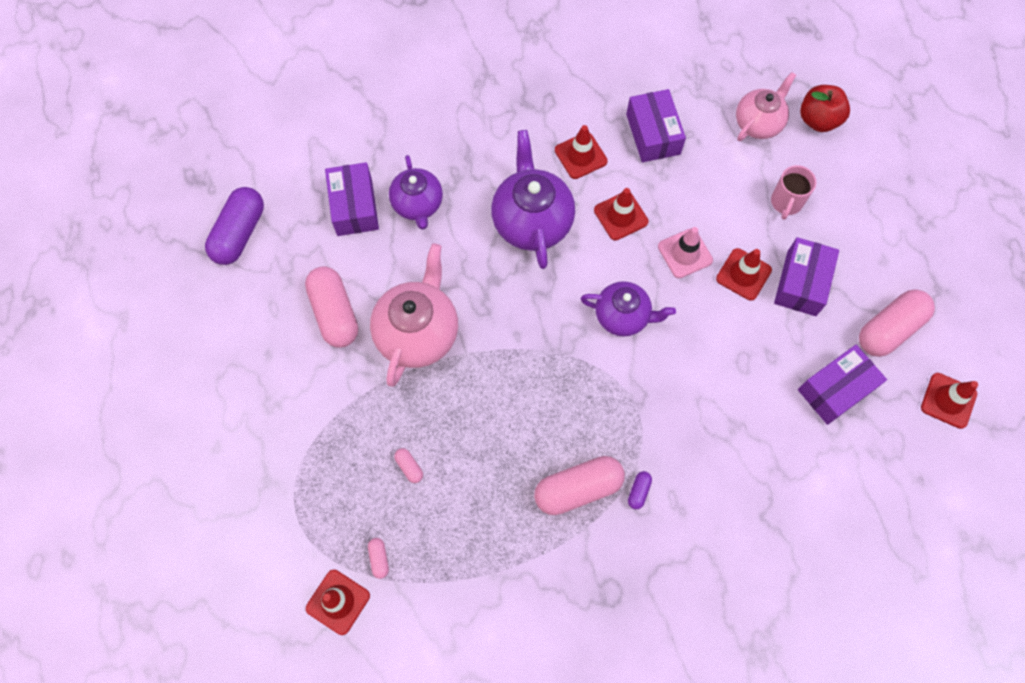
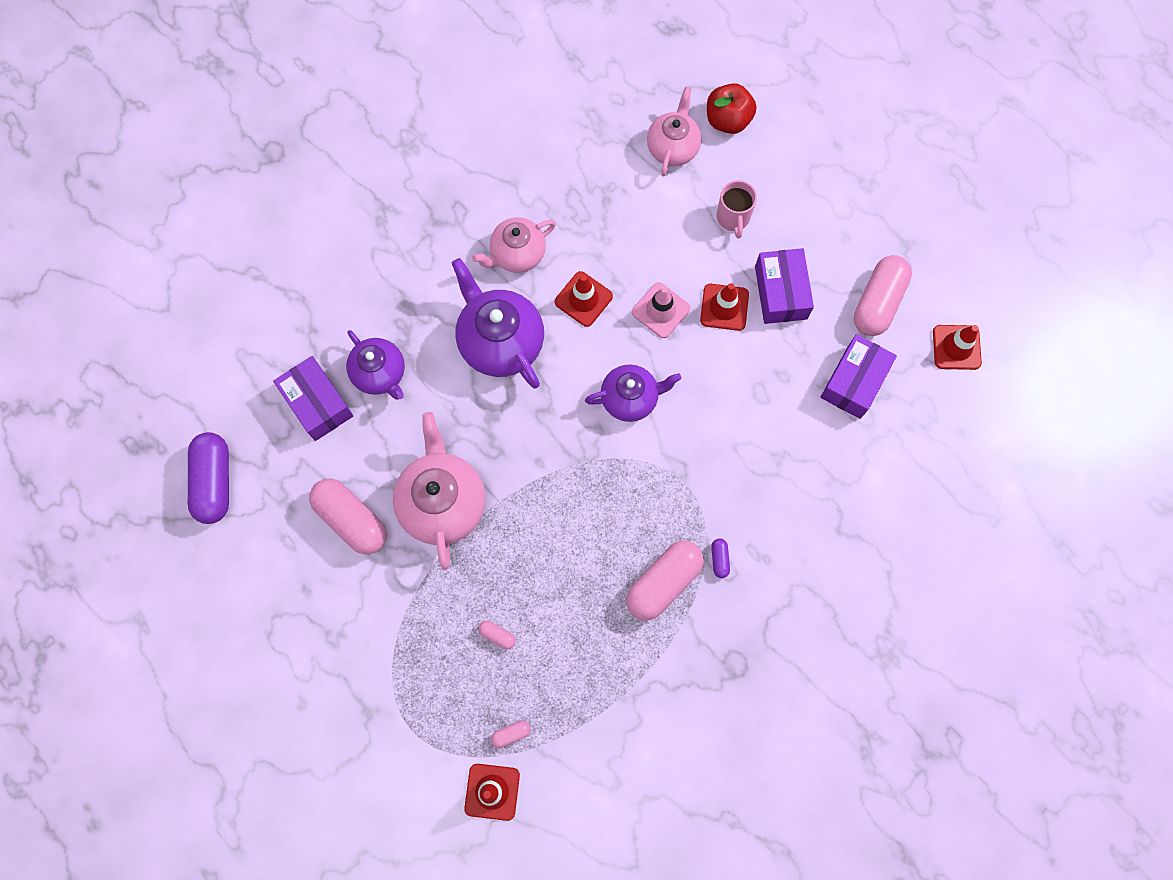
camera: 25 degrees left, 5 degrees up
pink capsule [368,538,389,579] -> pink capsule turned 75 degrees counterclockwise [491,721,531,748]
red traffic cone [555,125,608,179] -> pink teapot [472,217,556,273]
purple box [626,89,686,162] -> none

